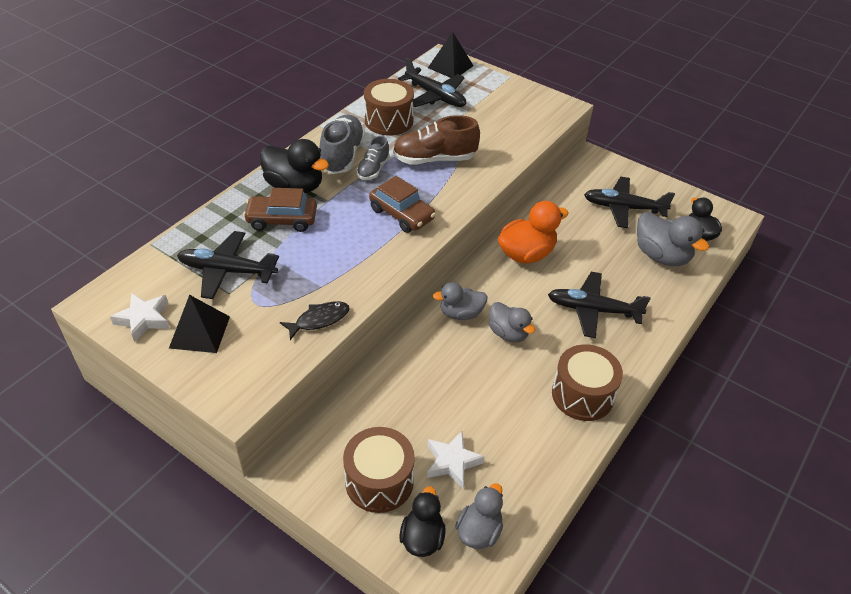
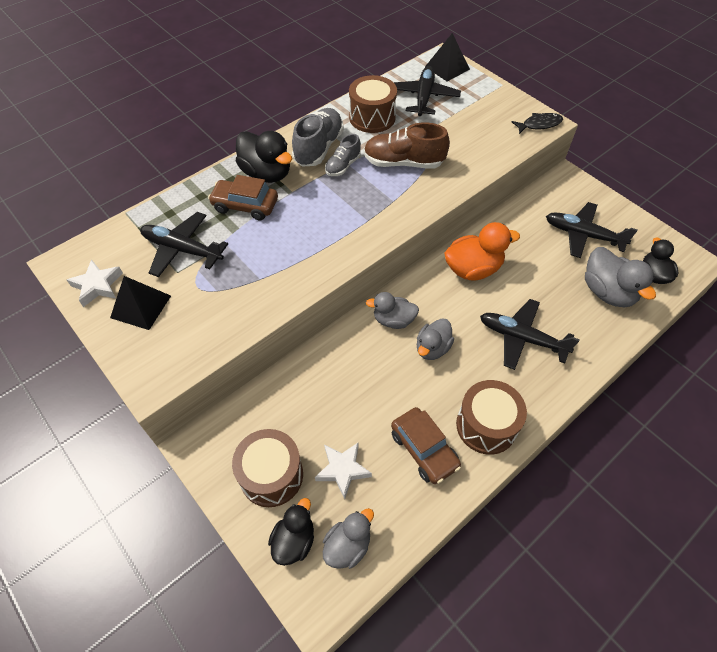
camera: 15 degrees right, 10 degrees up
black fish [280,301,350,340] -> black fish moved to [512,113,563,134]
brown car [369,176,436,233] -> brown car moved to [391,407,461,484]
black plane [398,58,466,107] -> black plane turned 135 degrees counterclockwise [394,66,461,116]
grey duck [489,302,535,342] -> grey duck turned 60 degrees clockwise [417,318,454,360]

